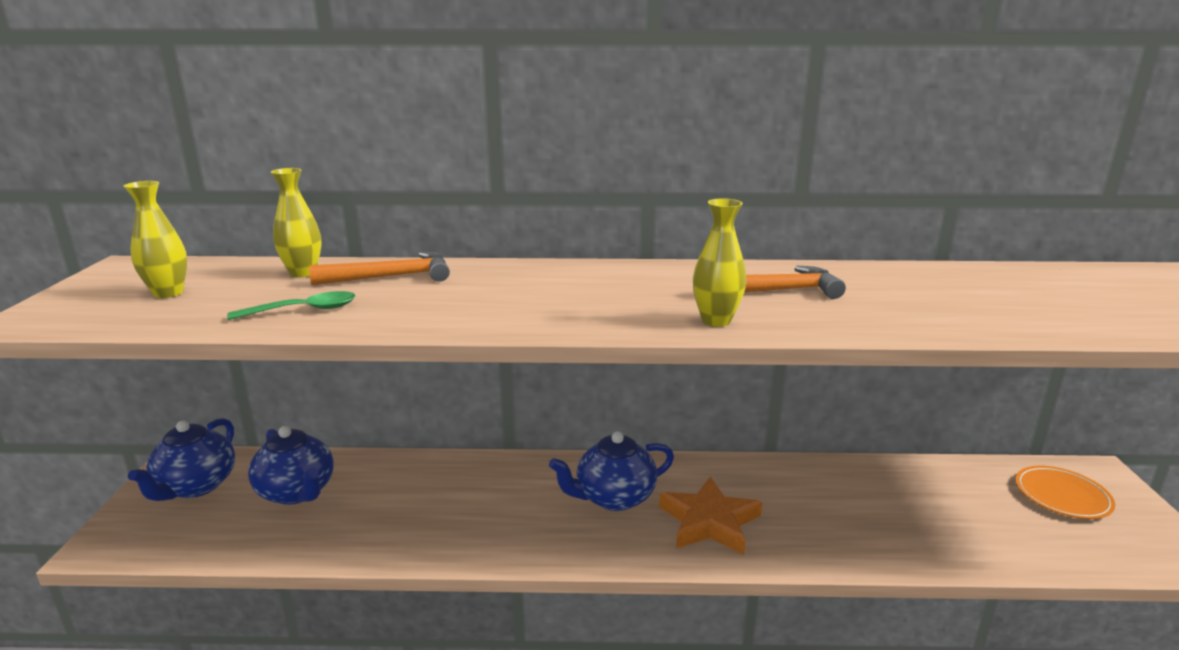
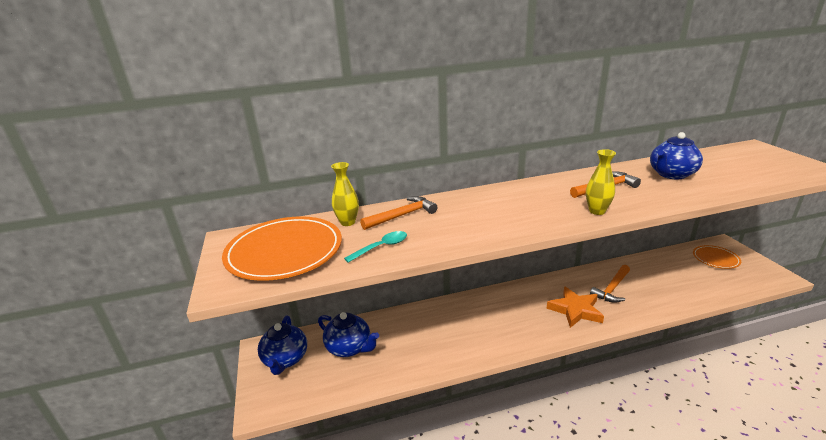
camera: 15 degrees left, 5 degrees up
yellow vase [124,181,187,298] -> orange plate [222,216,342,281]
green spoon [227,291,356,320] -> turquoise spoon [344,231,407,263]
blue teapot [549,431,674,511] -> blue teapot moved to [650,132,703,179]
none -> orange hammer [590,265,630,303]

